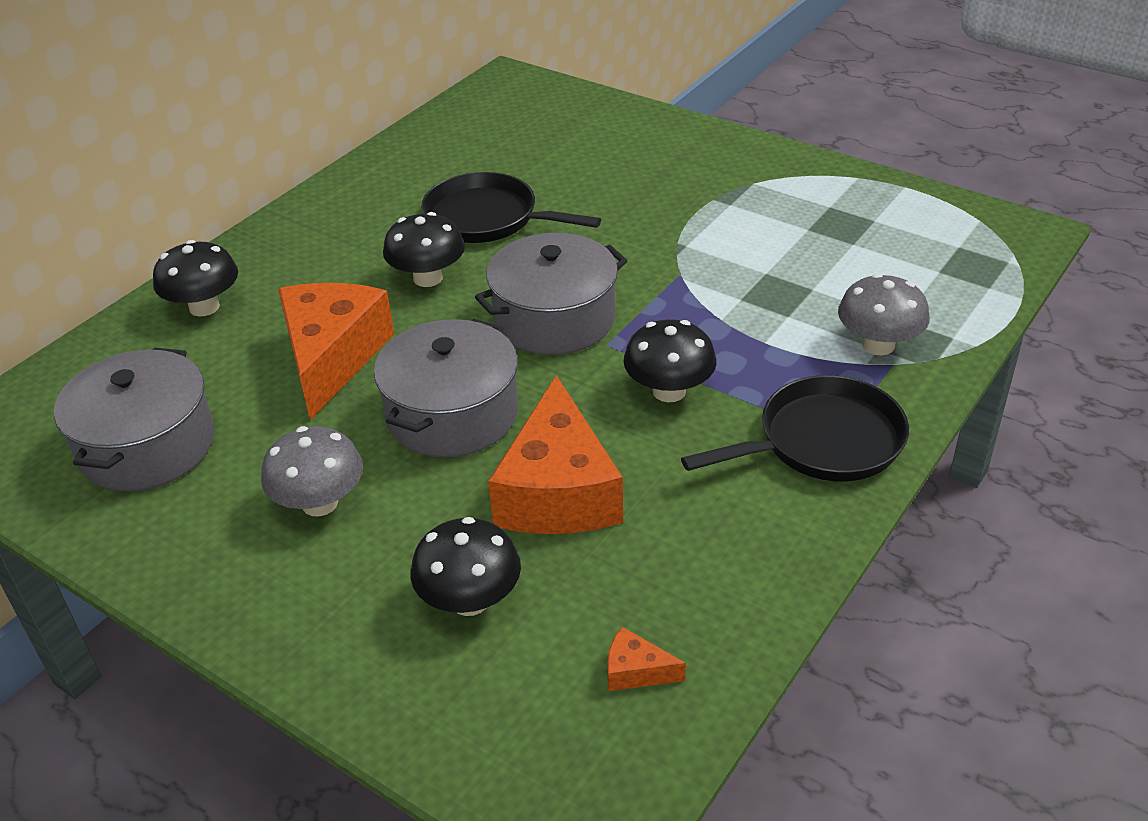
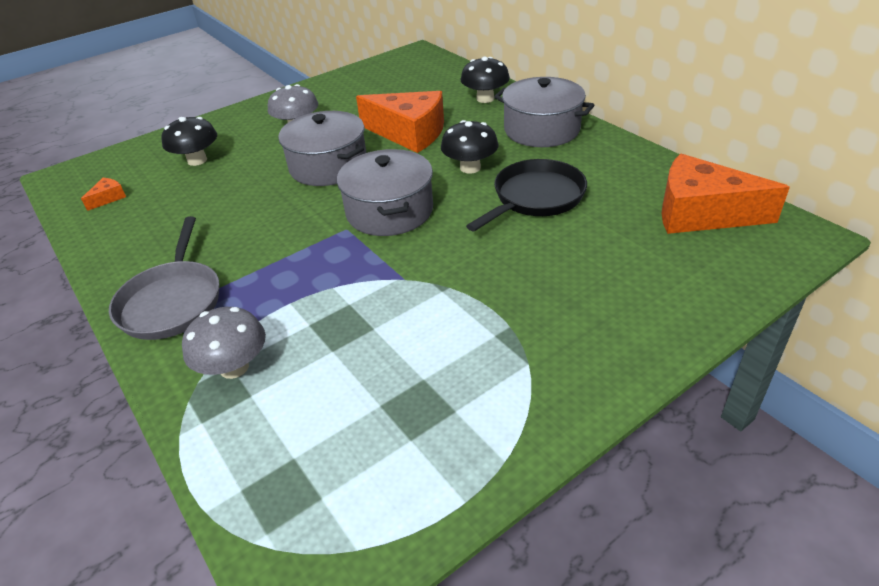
camera: 110 degrees right, 0 degrees up
grey pot [54,348,215,491] -> grey pot moved to [494,77,594,147]
orange cheese [488,375,623,534] -> orange cheese moved to [661,154,790,234]
black mushroom [623,319,717,402] -> none
black pan [681,375,909,481] -> grey pan [109,216,219,340]

